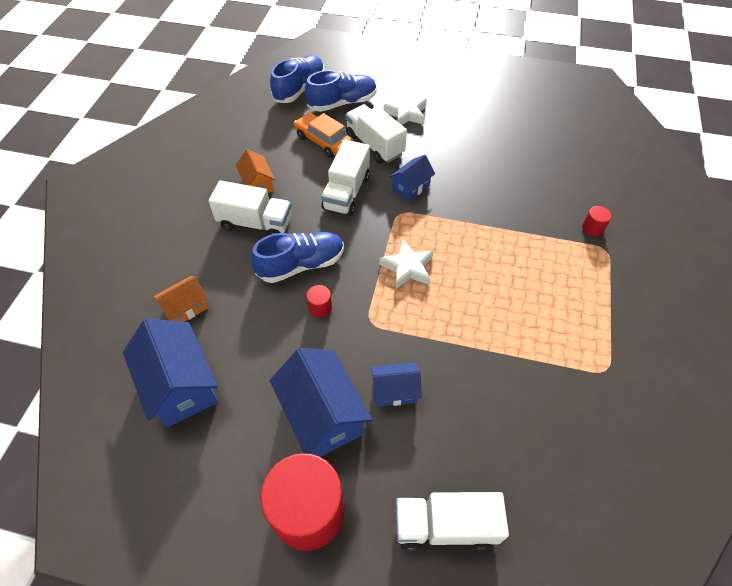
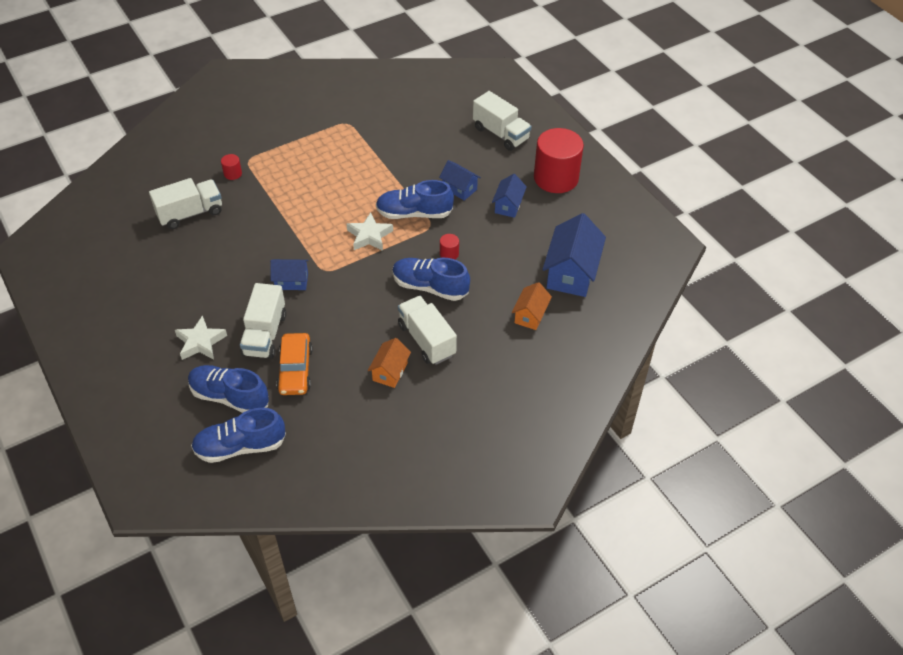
camera: 135 degrees left, 5 degrees down
orange house [154,276,209,322] -> orange house turned 75 degrees counterclockwise [512,282,552,330]
blue house [270,348,373,457] -> blue house [492,174,527,218], size x0.56
white truck [321,140,370,216] -> white truck moved to [149,178,222,229]
none -> blue shoe [376,180,454,219]

